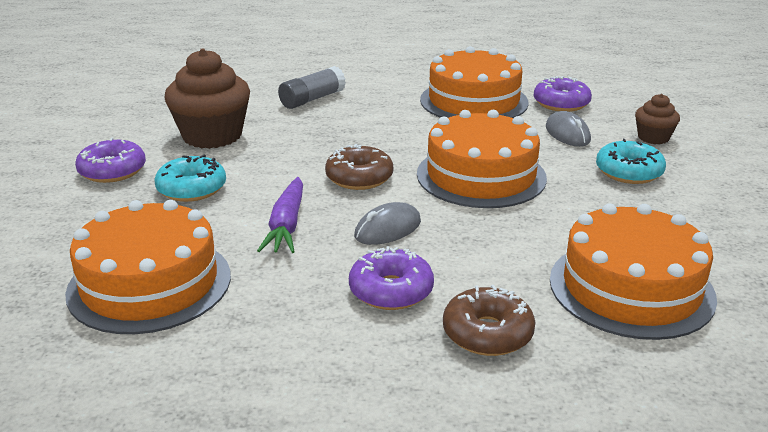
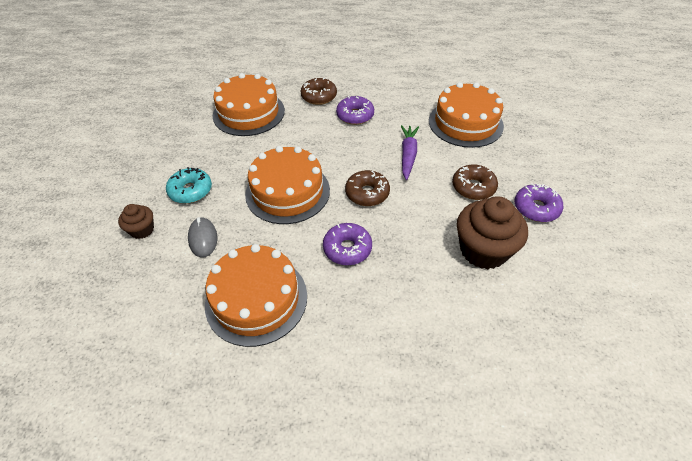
camera: 175 degrees left, 20 degrees up
turquoise donut [155,155,226,202] -> brown donut [452,165,498,200]
grey glue stick [278,66,346,109] -> none
grey mouse [354,202,421,245] -> none
purple donut [534,76,592,112] -> purple donut moved to [323,223,372,265]

